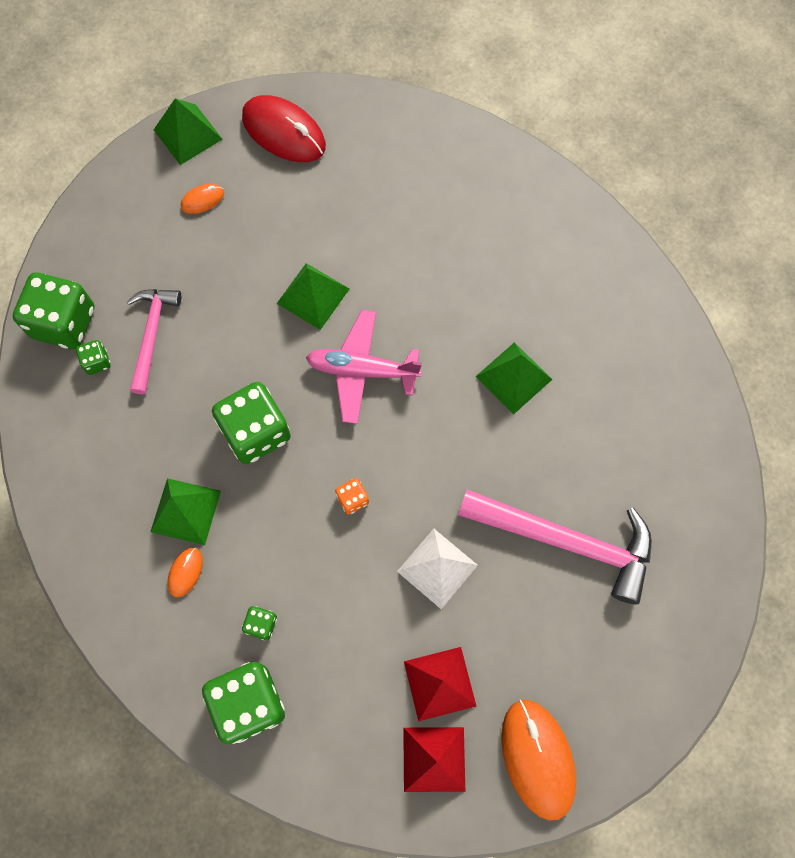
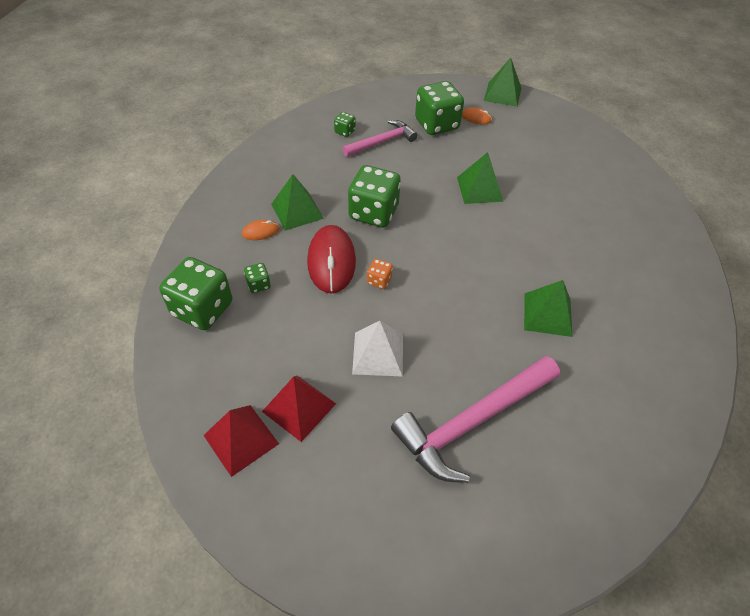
camera: 50 degrees right, 20 degrees down
green dice [13,272,95,349] -> green dice moved to [415,81,464,135]
red mouse [242,95,326,162] -> red mouse moved to [307,225,356,294]
pink plane [306,310,422,424] -> none
pink hammer [458,489,652,605] -> pink hammer turned 75 degrees clockwise [391,356,560,483]
orange mouse [501,700,576,821] -> none

